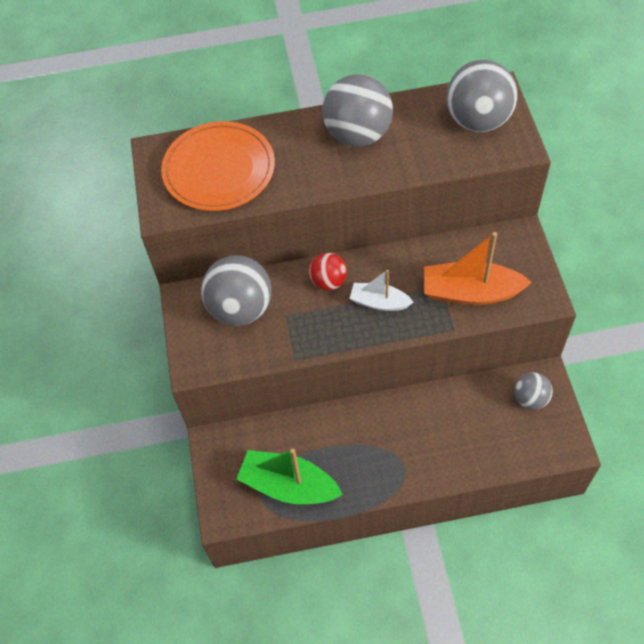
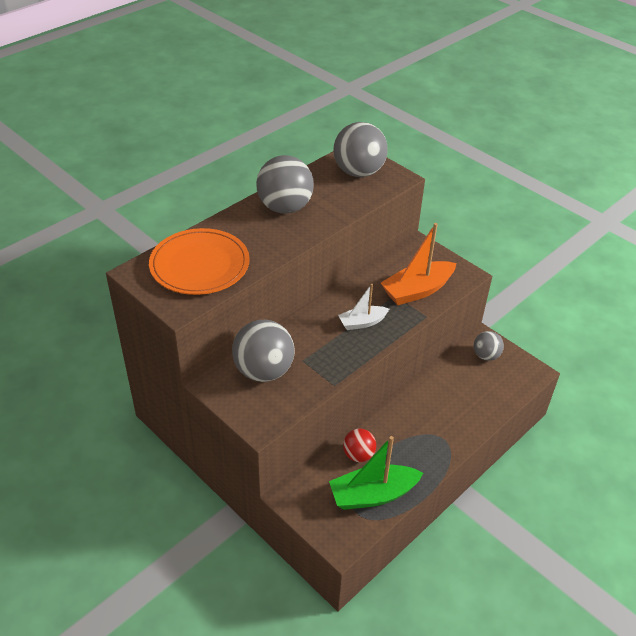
camera: 40 degrees left, 15 degrees down
red ball [309,253,347,291] -> red ball moved to [343,429,376,462]

